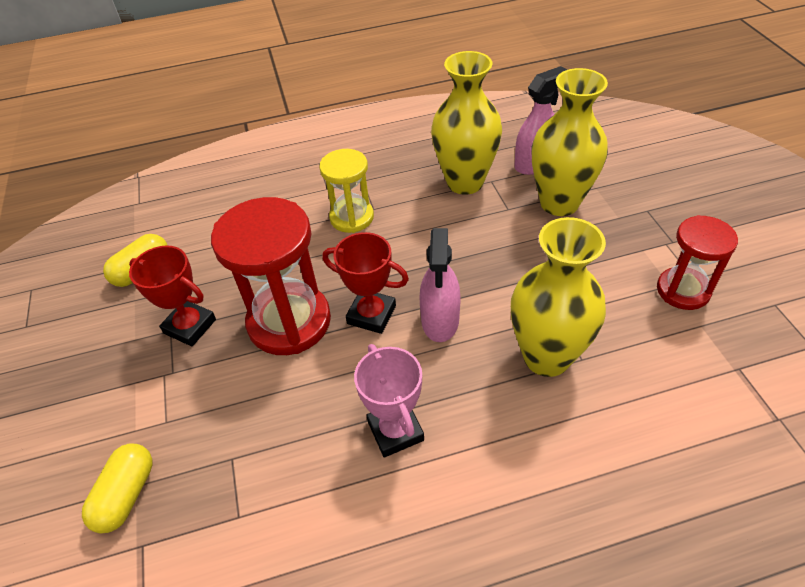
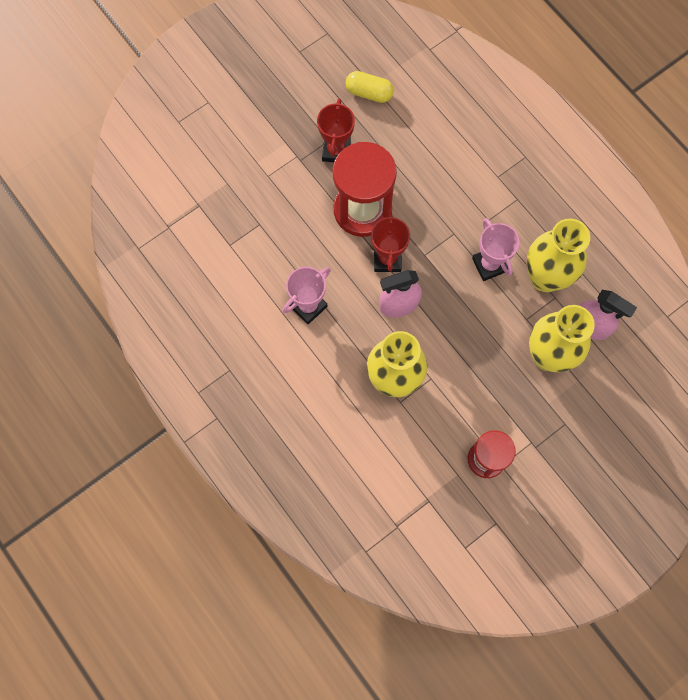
camera: 65 degrees right, 25 degrees up
yellow capsule [82,444,152,533] -> none
yellow hourglass [319,149,374,233] -> none
none -> pink trophy [472,218,520,281]

